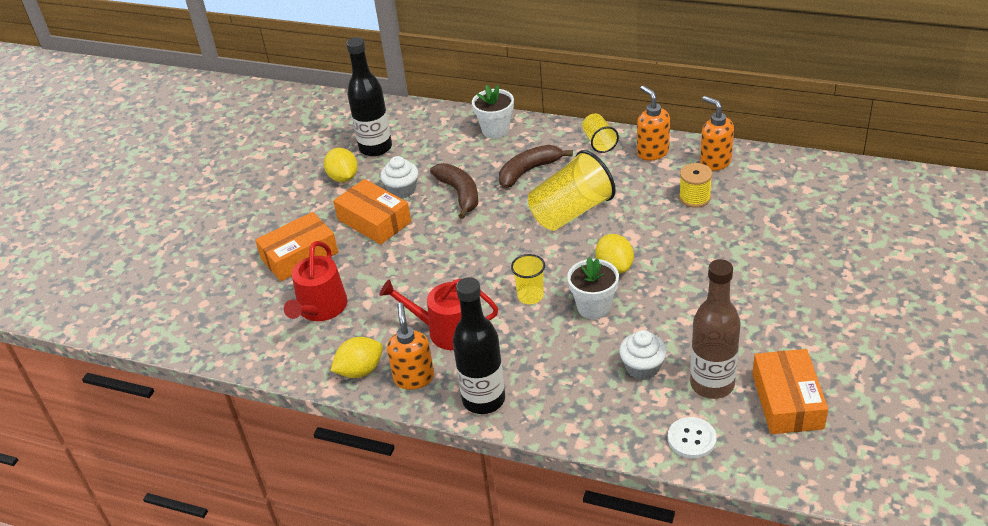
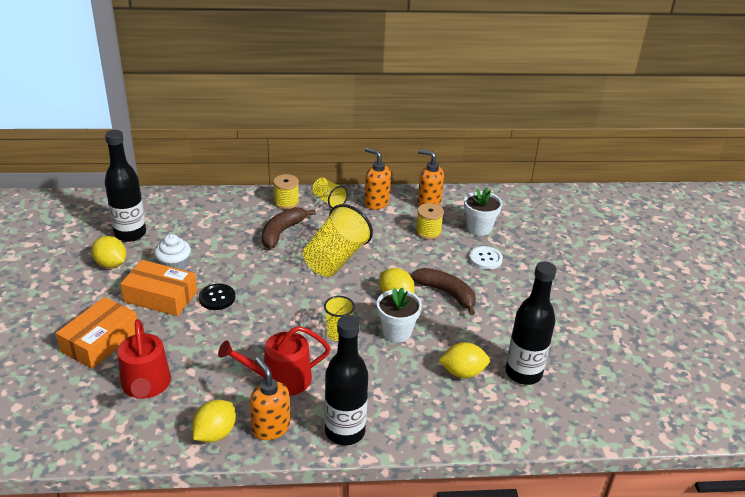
camera: 30 degrees left, 5 degrees down
brown banana [430,163,478,219] -> brown banana moved to [410,268,476,315]
white flower pot [472,85,514,138] -> white flower pot moved to [464,187,502,236]
white cupcake [619,330,667,380] -> yellow lemon [439,342,490,378]
white button [668,417,717,459] -> white button moved to [469,246,503,270]
brown bottle [690,259,741,399] -> black bottle [505,261,556,385]
orange box [752,349,828,434] -> none
none -> black button [199,284,235,310]
none -> yellow spool [273,174,299,209]

